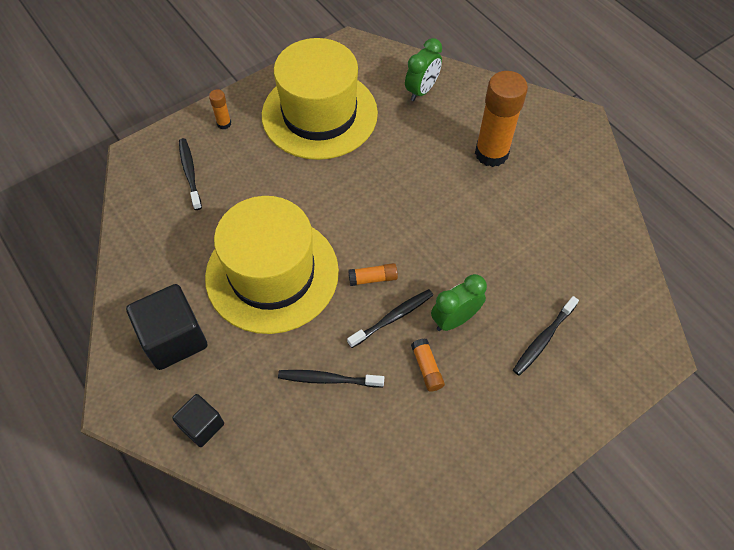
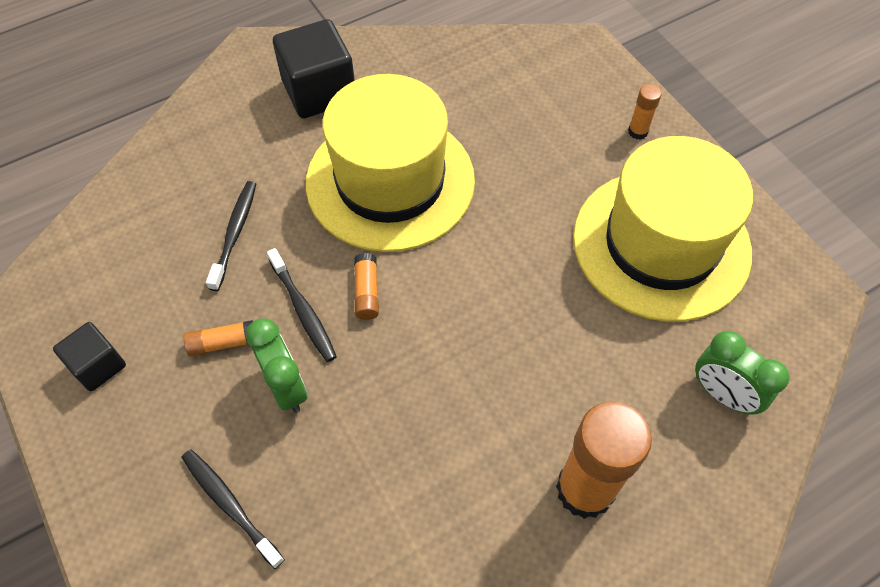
camera: 95 degrees right, 0 degrees up
black cube [172,394,224,447] -> black cube moved to [53,322,126,391]
black toothbrush [179,138,202,210] -> none

